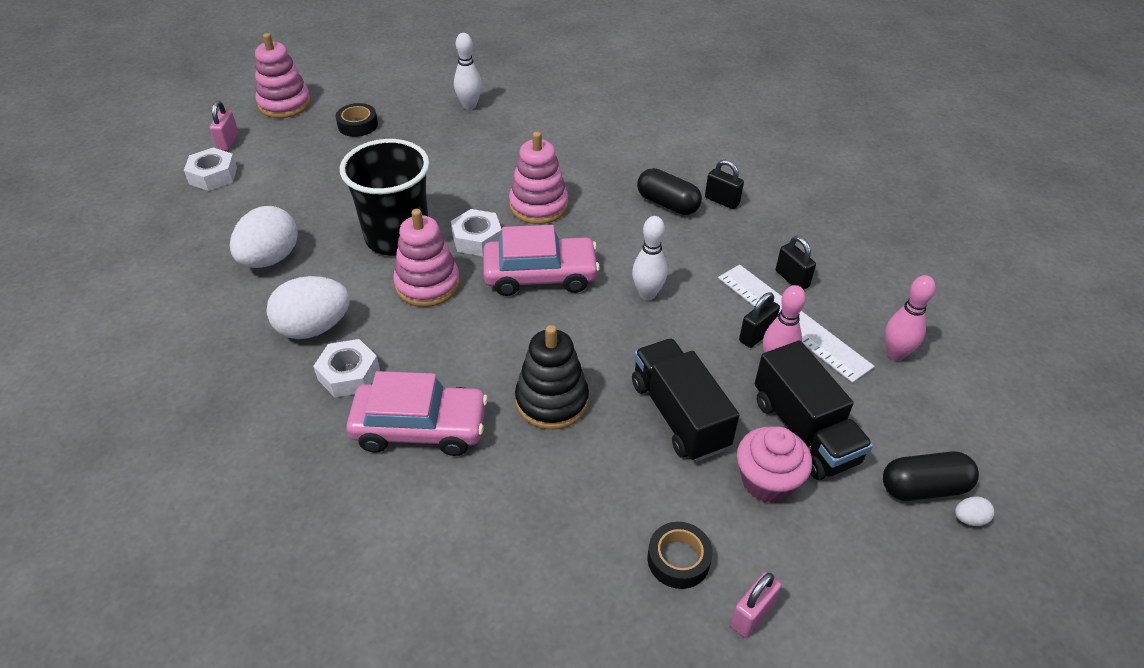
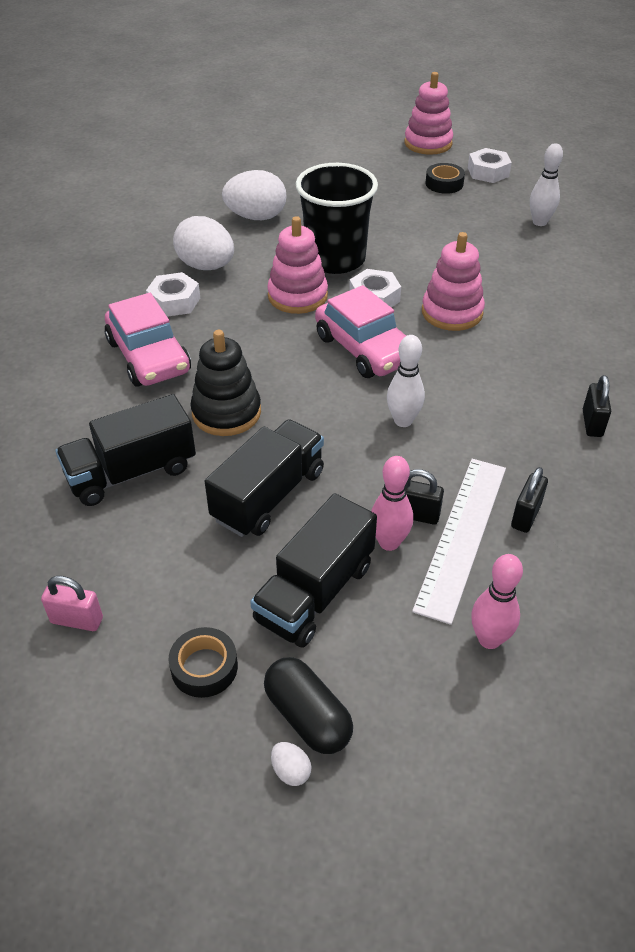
camera: 60 degrees right, 0 degrees up
white nut [184,147,237,191] -> white nut moved to [468,148,512,183]
pink padlock [210,101,239,151] -> none
black capsule [637,168,702,215] -> none
black tape [648,522,713,589] -> black tape moved to [169,627,238,698]
pink cupcake [737,427,812,503] -> none
none -> black truck [55,394,196,506]

